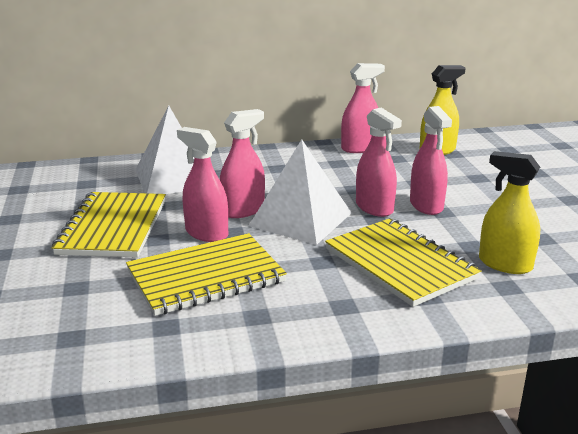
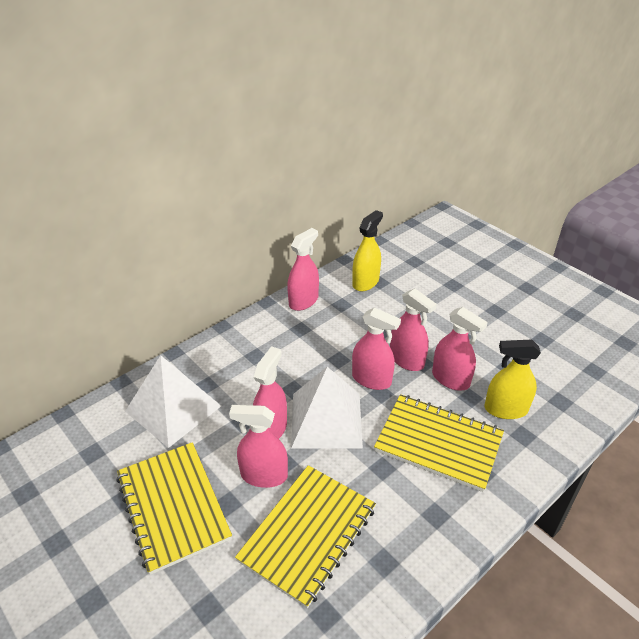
camera: 30 degrees left, 15 degrees up
none -> pink spray bottle [432,307,488,391]

